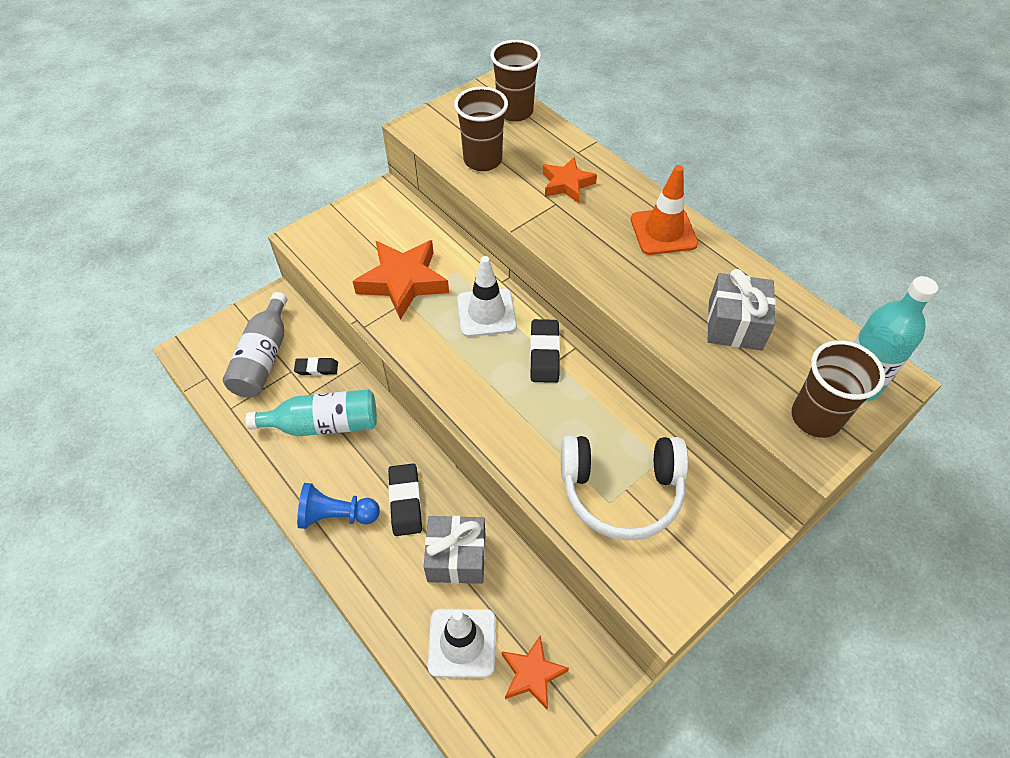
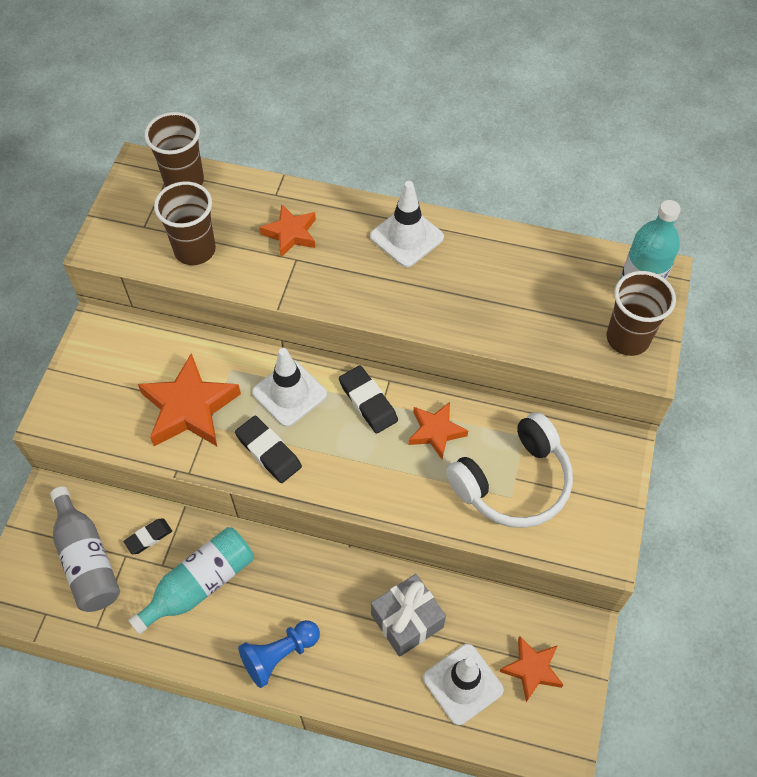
camera: 35 degrees left, 5 degrees up
black eraser [388,464,422,536] -> black eraser moved to [235,416,302,483]
orange traffic cone [631,165,698,255] -> white traffic cone [370,181,444,267]
grey gift [707,269,776,350] -> none
none -> orange star [408,402,468,459]

